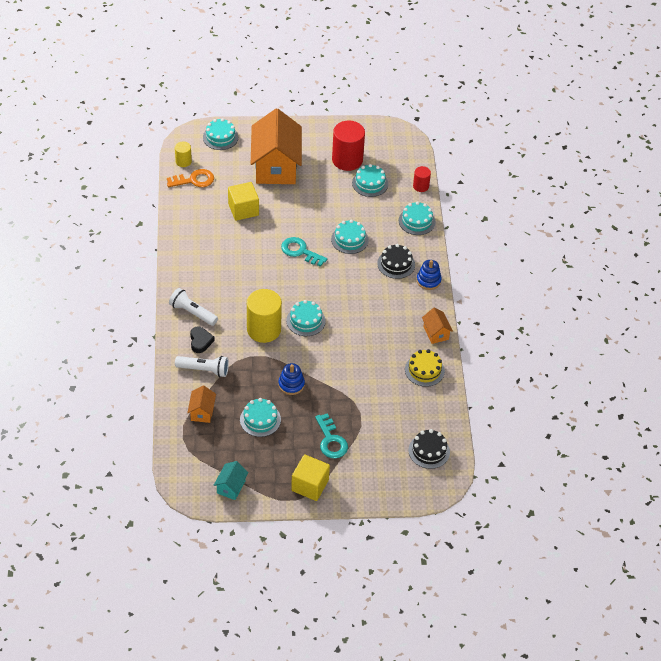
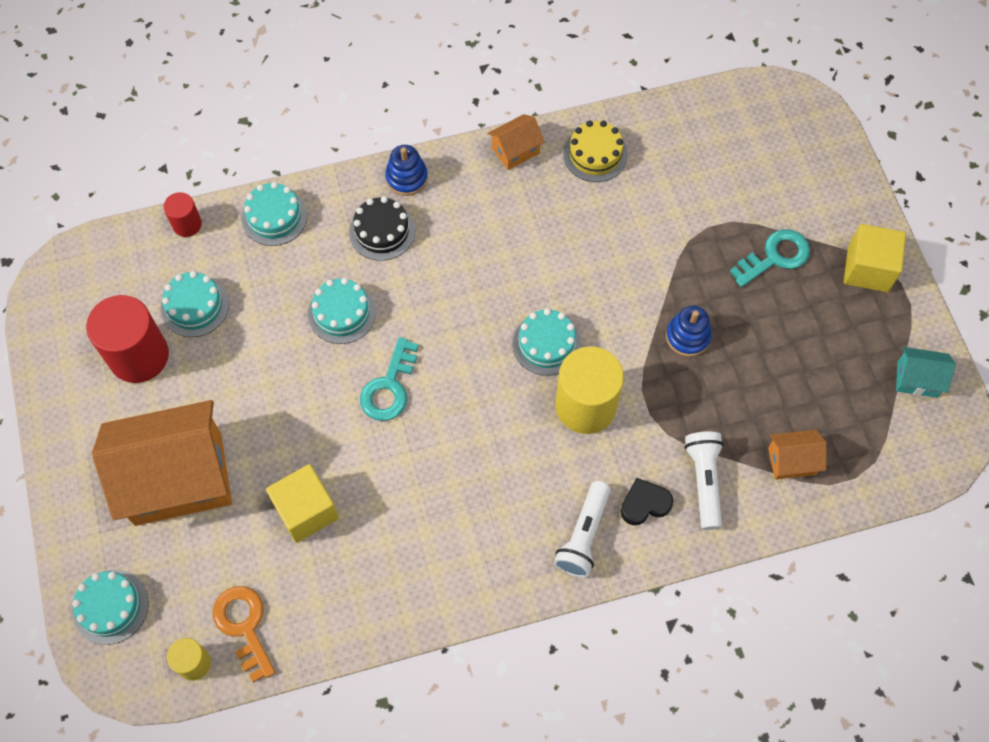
camera: 100 degrees left, 15 degrees up
turquoise cake [240,398,281,437] -> none
black cake [408,429,450,469] -> none

